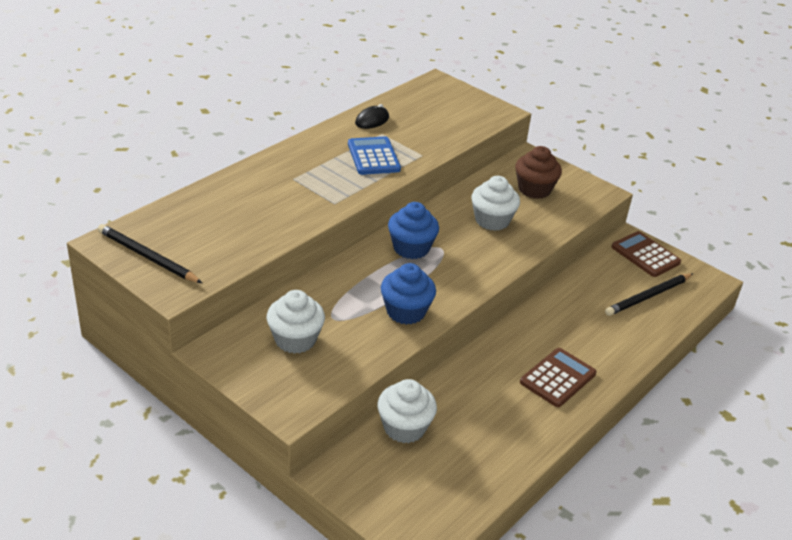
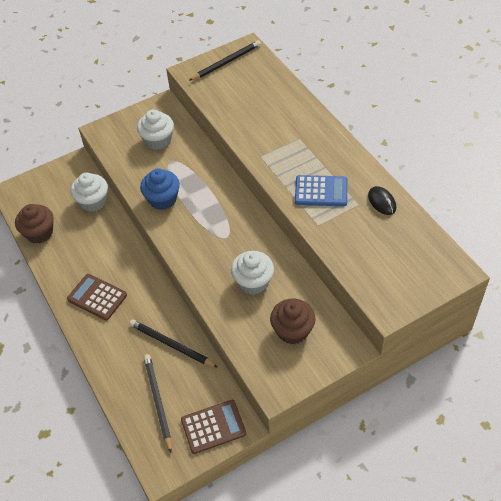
camera: 115 degrees right, 15 degrees up
blue cupcake [388,202,439,259] -> none
brown calculator [520,348,597,407] -> brown calculator turned 150 degrees clockwise [67,274,127,321]
none -> brown cupcake [15,204,54,244]
none -> black pencil [129,319,218,368]

